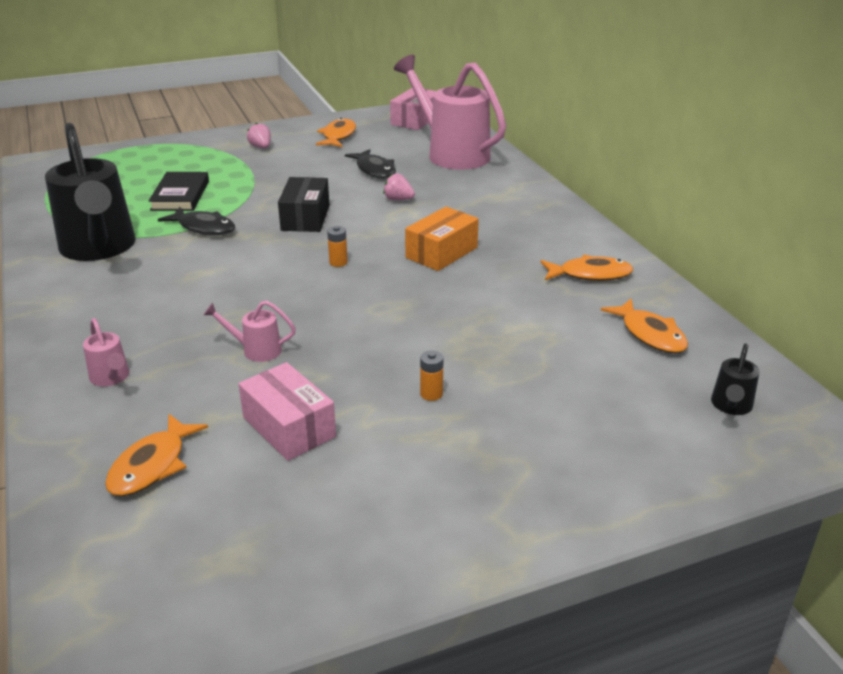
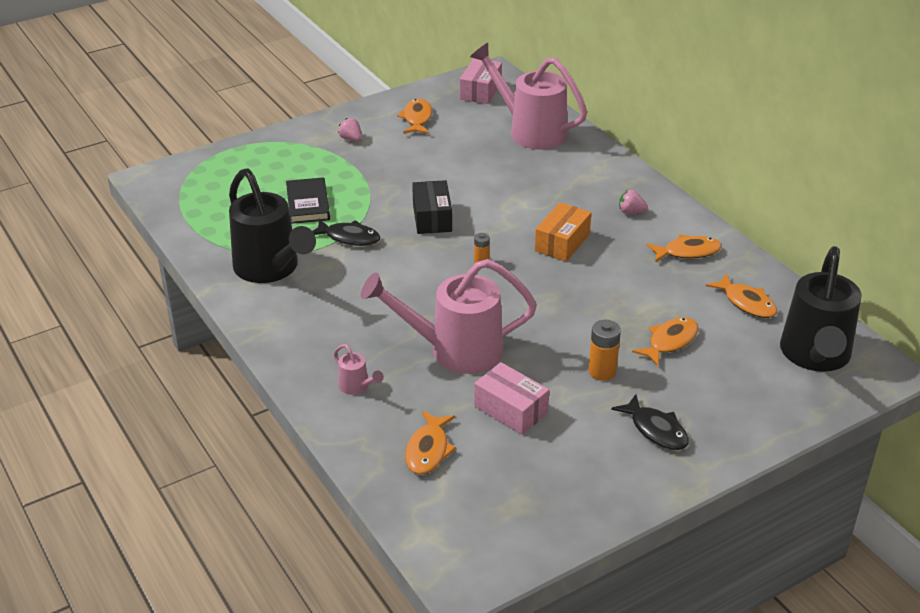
camera: 10 degrees left, 5 degrees up
pink watering can [204,301,296,362] -> pink watering can [361,259,537,374], size x2.41
black fish [345,149,396,179] -> black fish moved to [611,394,689,450]
pink strawberry [383,173,415,200] -> pink strawberry moved to [619,190,648,214]
orange battery [420,351,443,401] -> orange battery [588,320,621,381], size x1.66
black watering can [711,343,759,415] -> black watering can [780,246,862,372], size x2.41
none -> orange fish [632,317,699,366]

